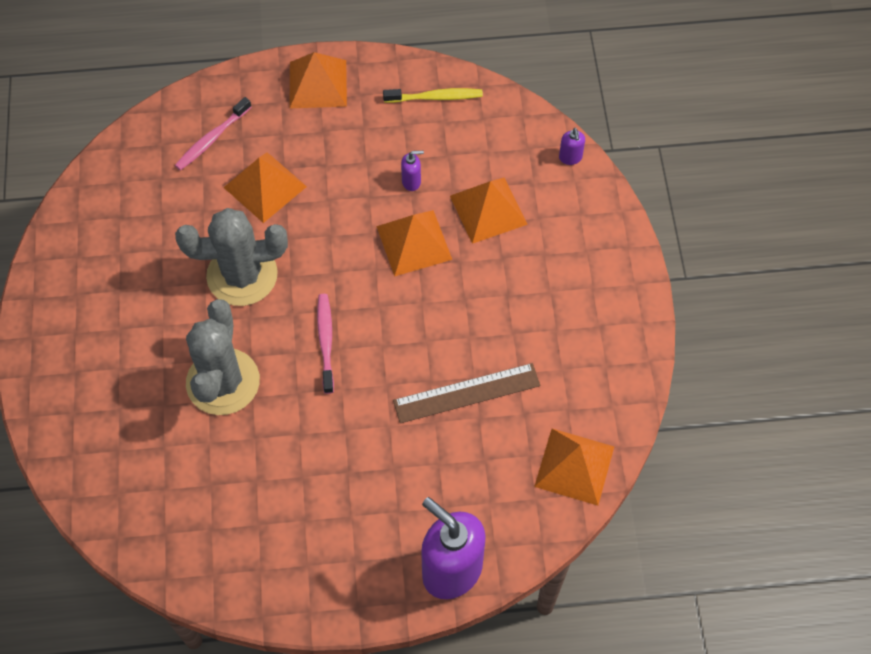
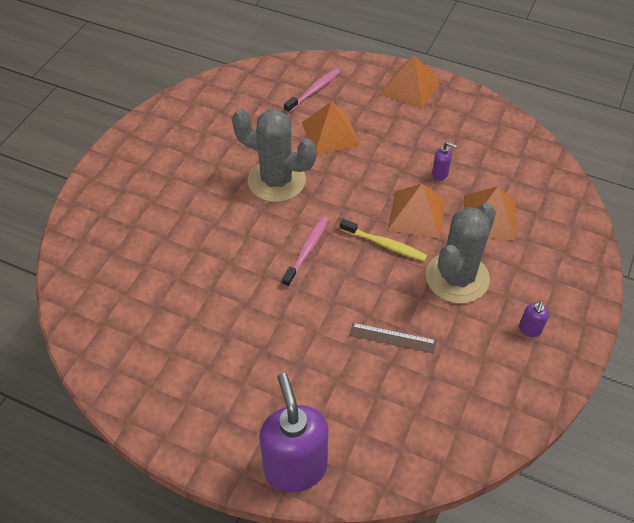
camera: 30 degrees right, 10 degrees down
pink toothbrush [175,97,251,171] -> pink toothbrush turned 150 degrees clockwise [284,68,340,113]
grey cactus [186,299,260,415] -> grey cactus moved to [426,203,496,304]
yellow toothbrush [383,88,483,103] -> yellow toothbrush moved to [340,219,427,262]
brown ruler [393,363,540,423] -> brown ruler [350,323,437,353], size x0.65
orange pyramid [534,429,614,506] -> none
purple soap dispenser [559,128,585,165] -> purple soap dispenser moved to [519,301,549,337]

